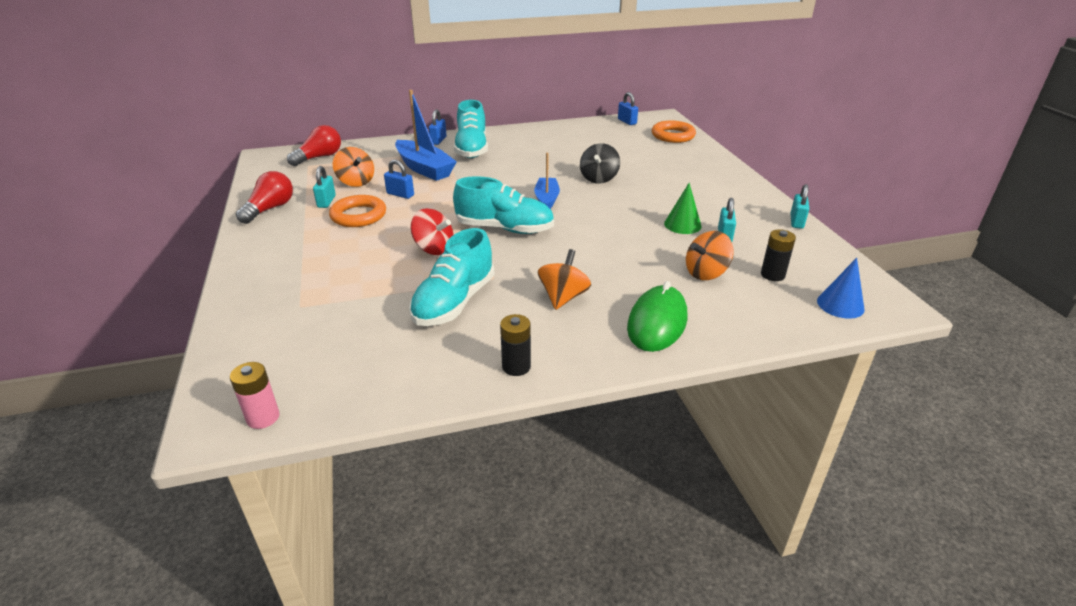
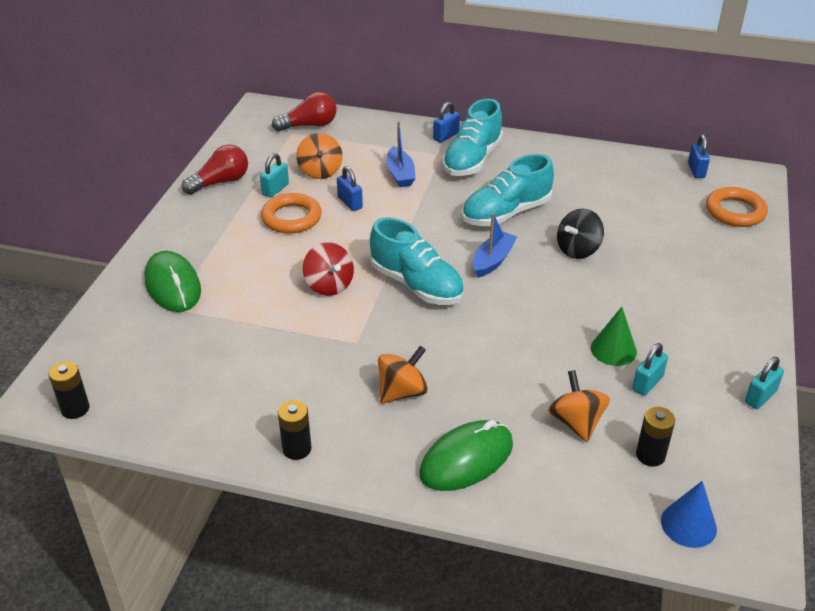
camera: 30 degrees right, 5 degrees up
pink battery [230,362,280,429] -> black battery [48,361,90,419]
blue boat [395,90,457,181] -> blue boat [386,121,416,187], size x0.62
turquoise shoe [409,228,495,326] -> turquoise shoe moved to [462,154,554,226]
orange spinning top [686,231,734,280] -> orange spinning top turned 75 degrees clockwise [548,370,610,442]
none -> green mouse [144,251,201,312]

